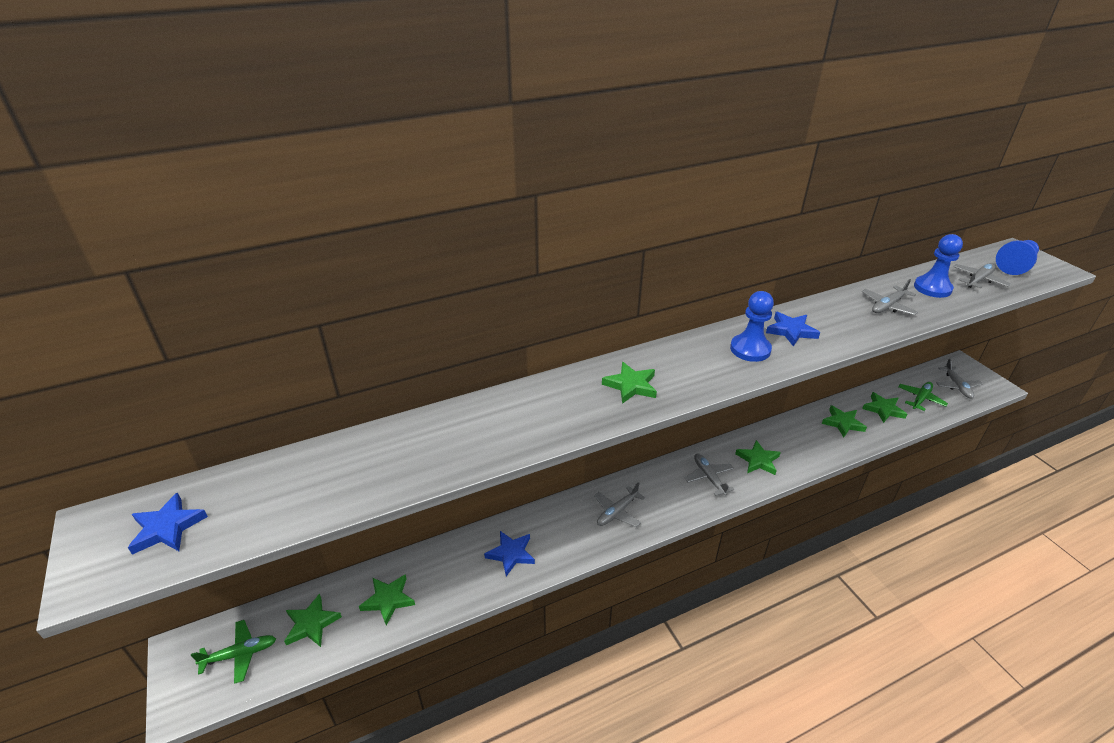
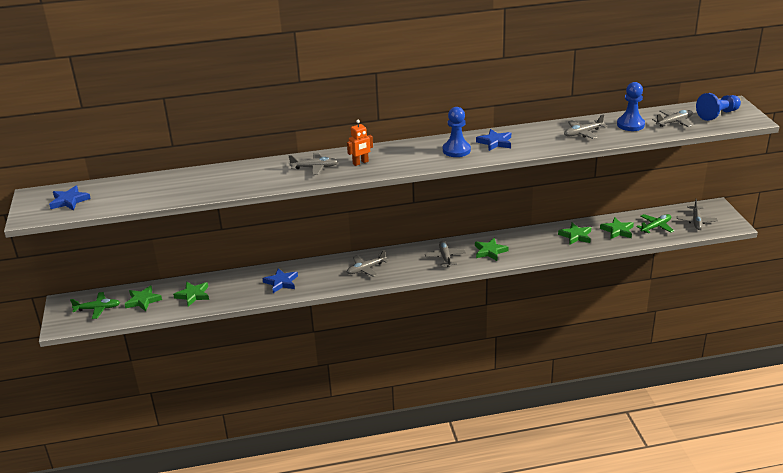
camera: 15 degrees right, 5 degrees down
green star [602,362,657,404] -> orange robot [347,120,373,166]
none -> grey plane [289,153,339,175]

